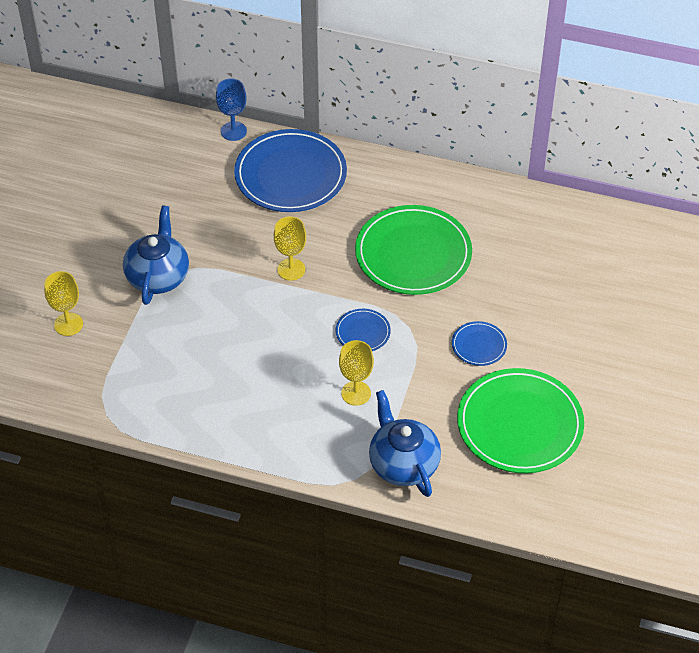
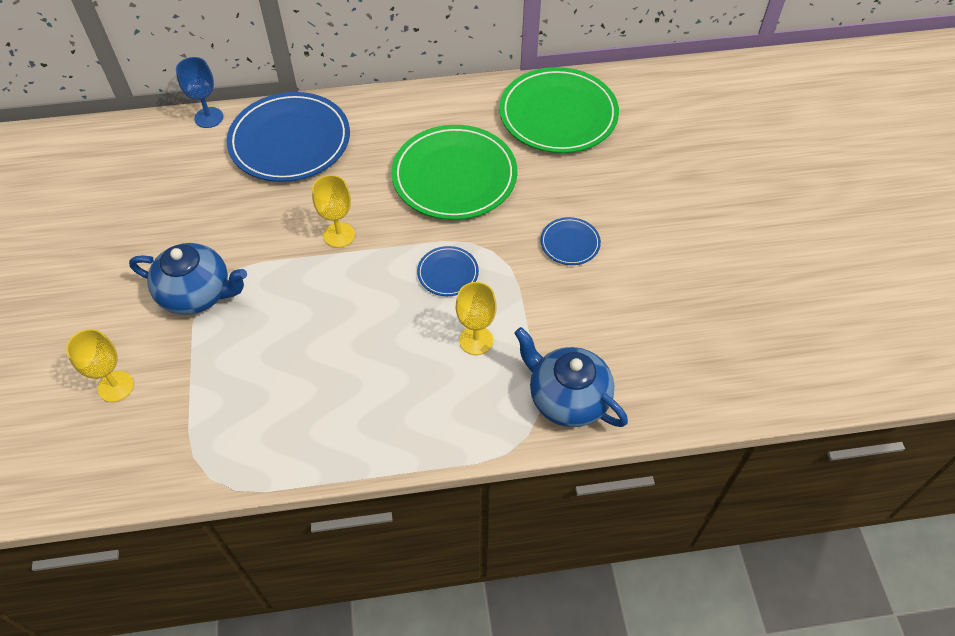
camera: 25 degrees left, 5 degrees up
blue teapot [123,206,189,305] -> blue teapot turned 120 degrees clockwise [129,243,247,315]
green plate [457,368,584,473] -> green plate moved to [499,67,619,153]

